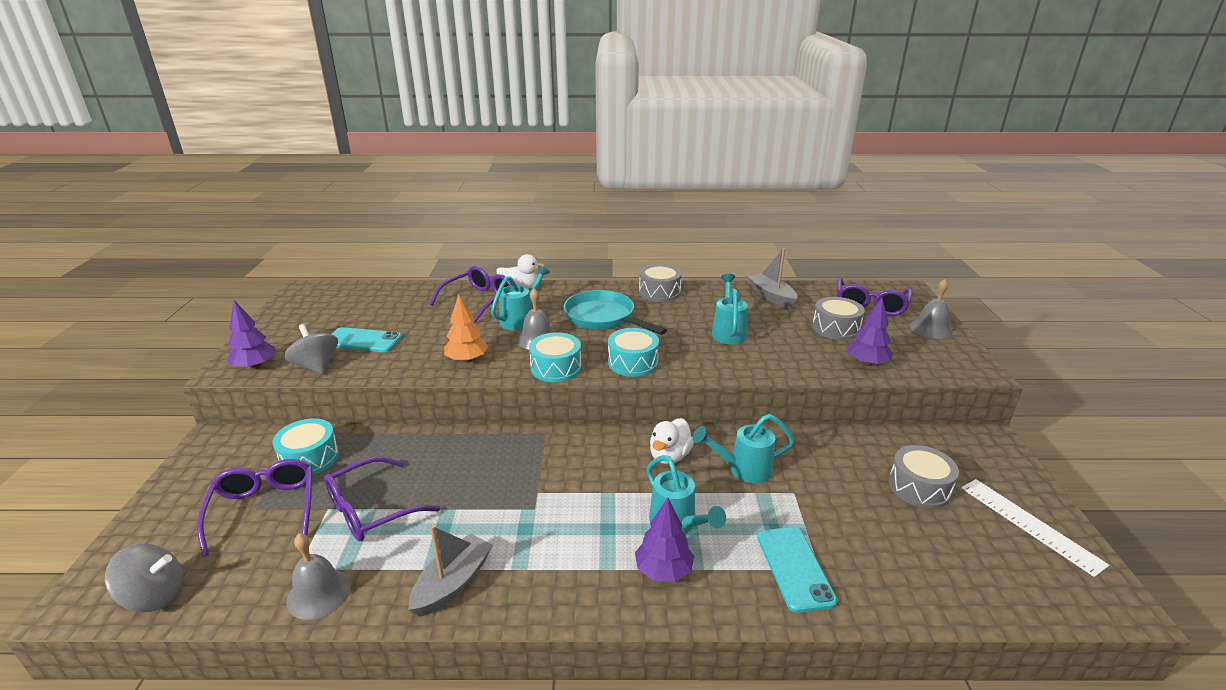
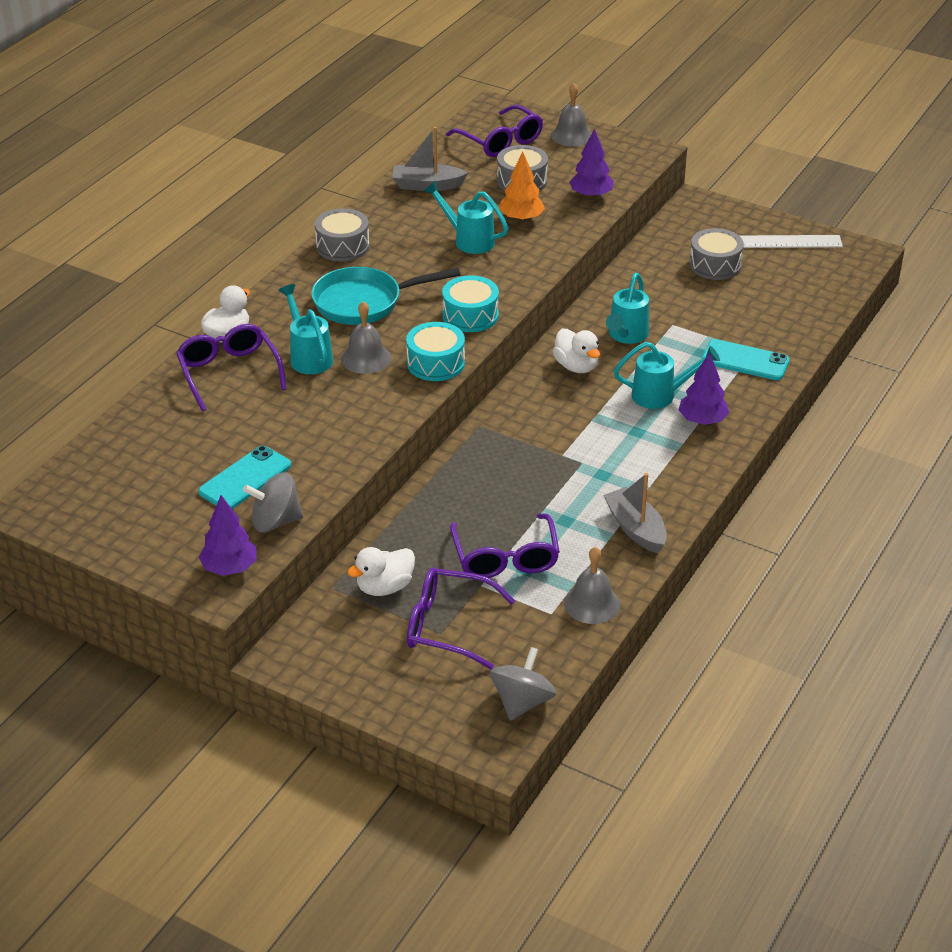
camera: 60 degrees left, 10 degrees up
turquoise drum [273,418,339,475] -> white duck [347,547,415,596]
orange tree [444,294,488,363] -> orange tree moved to [499,152,545,222]

